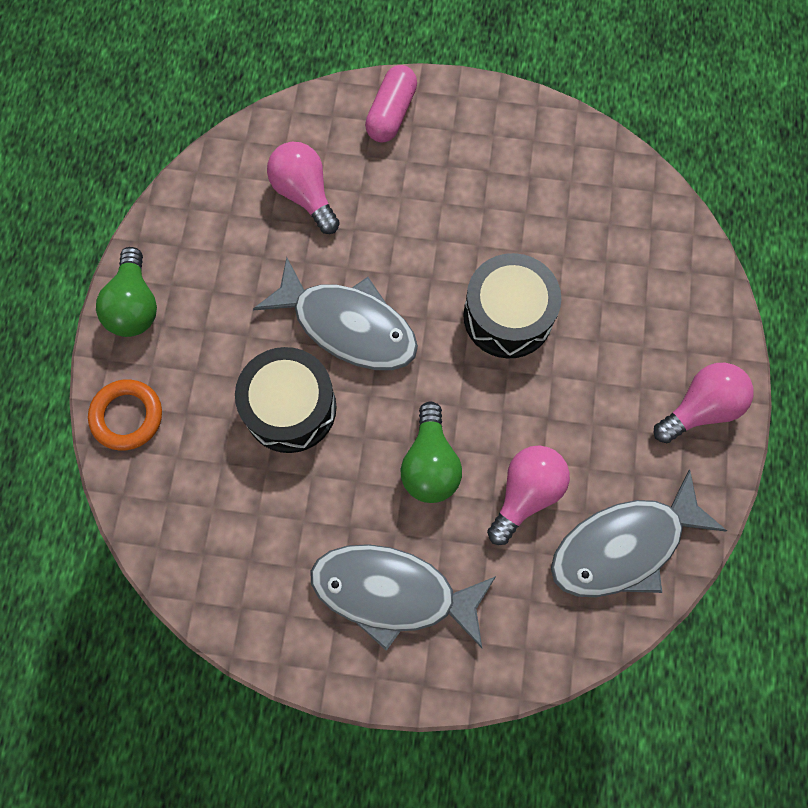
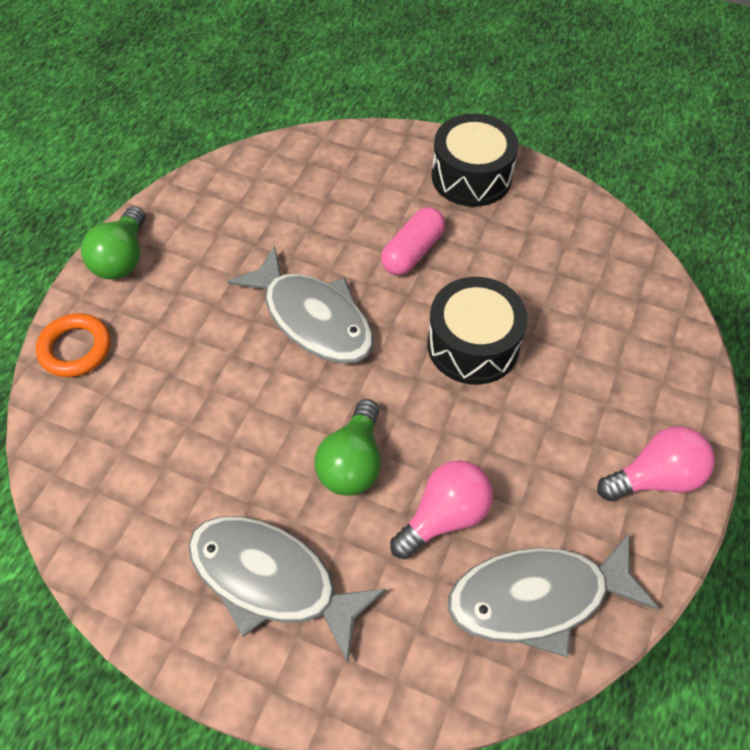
camera: 15 degrees right, 15 degrees down
black drum [235,347,336,453] -> black drum moved to [432,113,519,207]
pink light bulb [267,142,340,234] -> none
pink capsule [365,65,417,142] -> pink capsule moved to [381,207,445,275]

